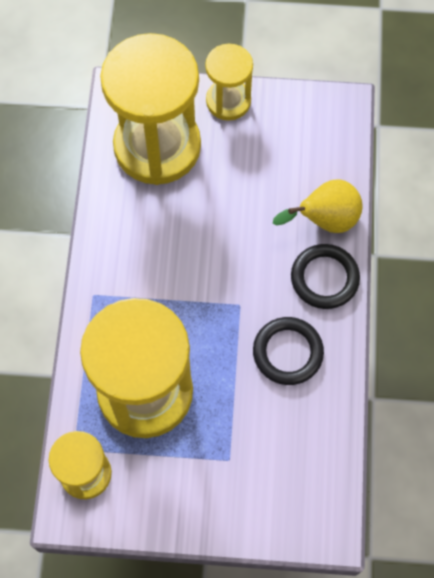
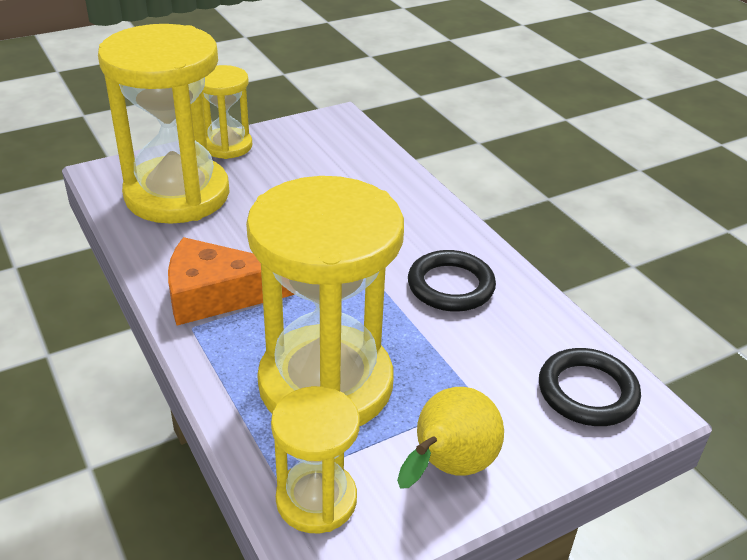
camera: 35 degrees left, 30 degrees down
yellow pear [273,179,362,233] -> yellow pear moved to [397,387,504,489]
black ring [291,244,360,309] -> black ring moved to [539,348,641,426]
none -> orange cheese [168,237,295,326]

